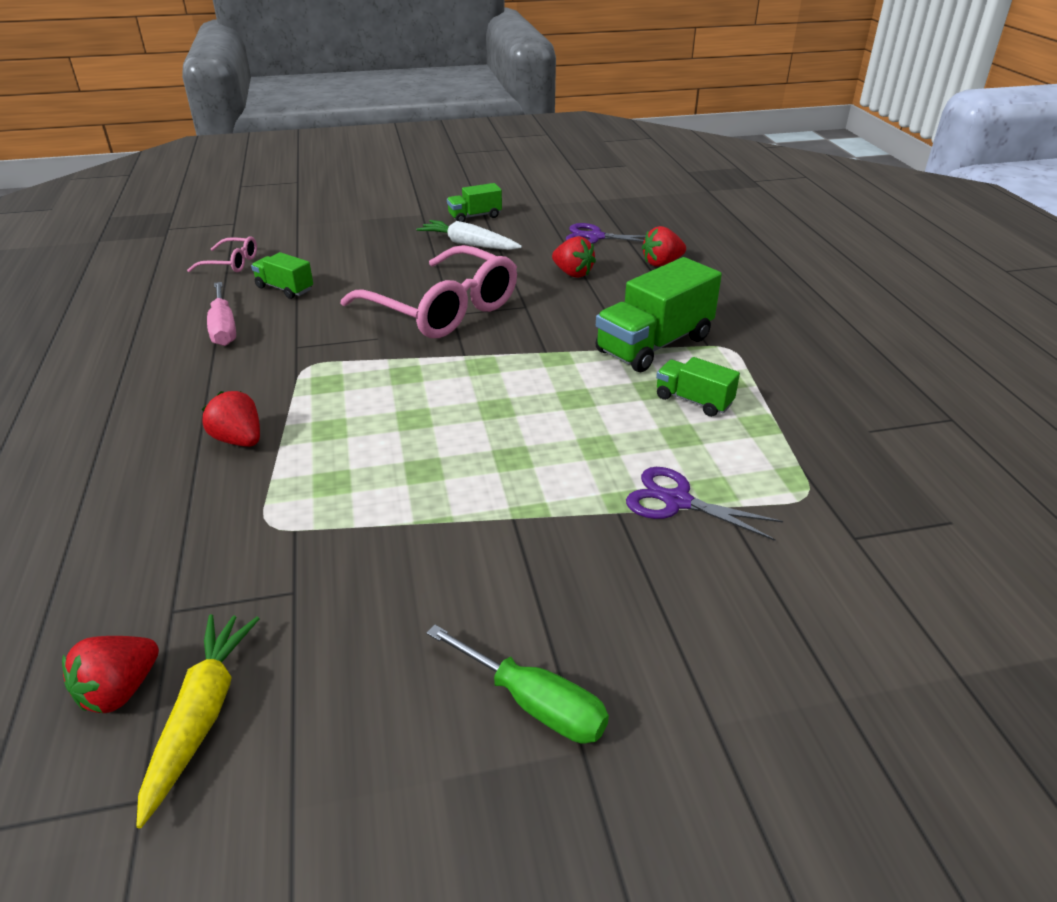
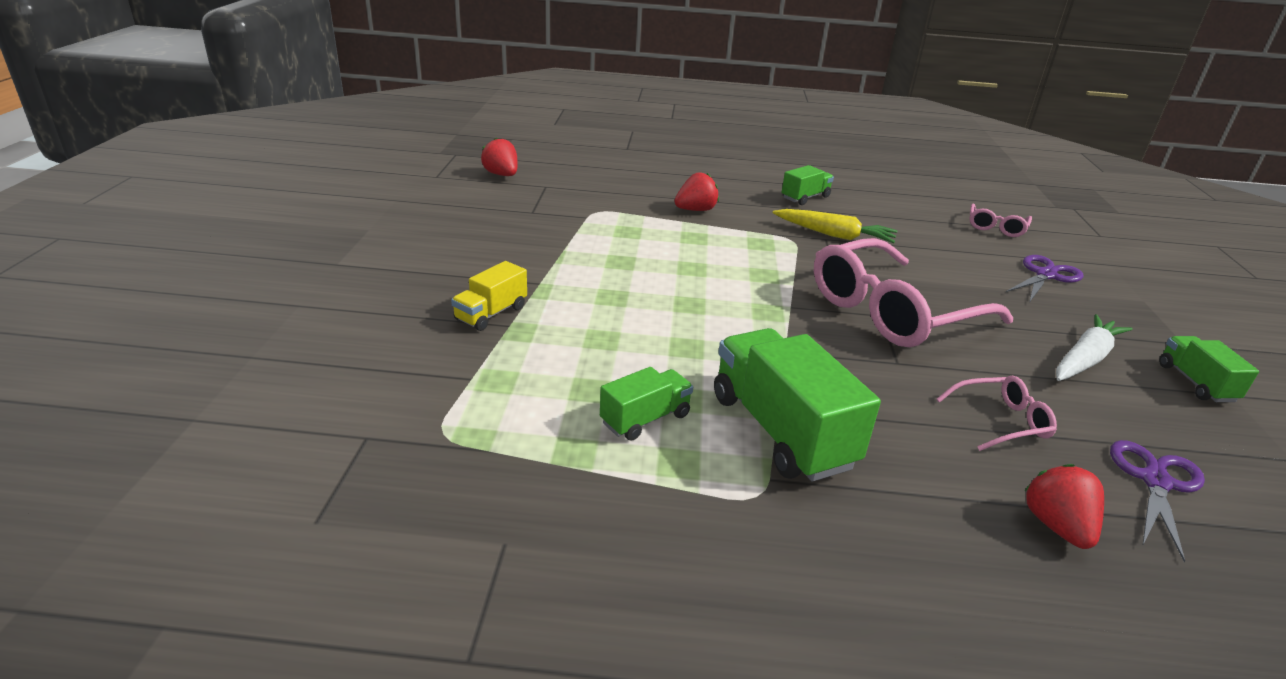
camera: 105 degrees right, 5 degrees down
yellow carrot [136,614,260,828] -> yellow carrot moved to [773,209,897,243]
pink screwdriver [207,282,236,346] -> none
green truck [251,252,313,299] -> green truck moved to [781,165,834,205]
green screwdriver [427,625,609,743] -> none
red strawberry [552,236,596,278] -> pink glasses [936,376,1057,451]
purple scissors [626,467,783,541] -> purple scissors moved to [1006,255,1083,301]
none -> yellow truck [451,261,527,331]

